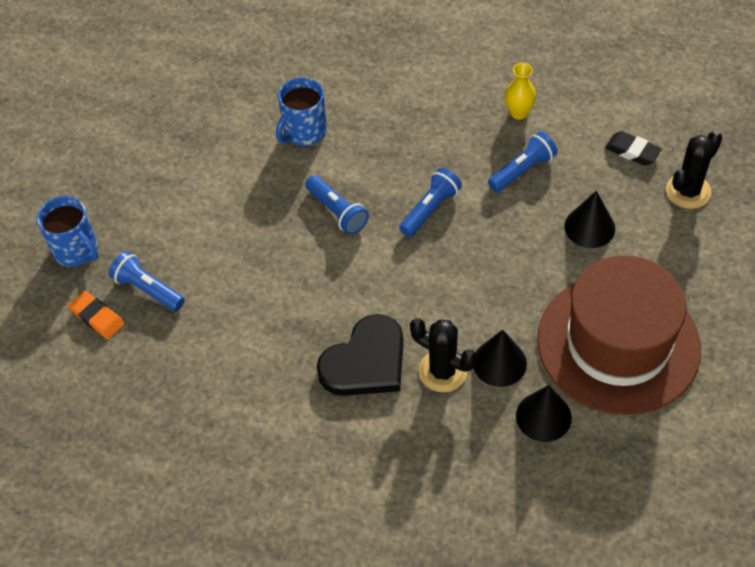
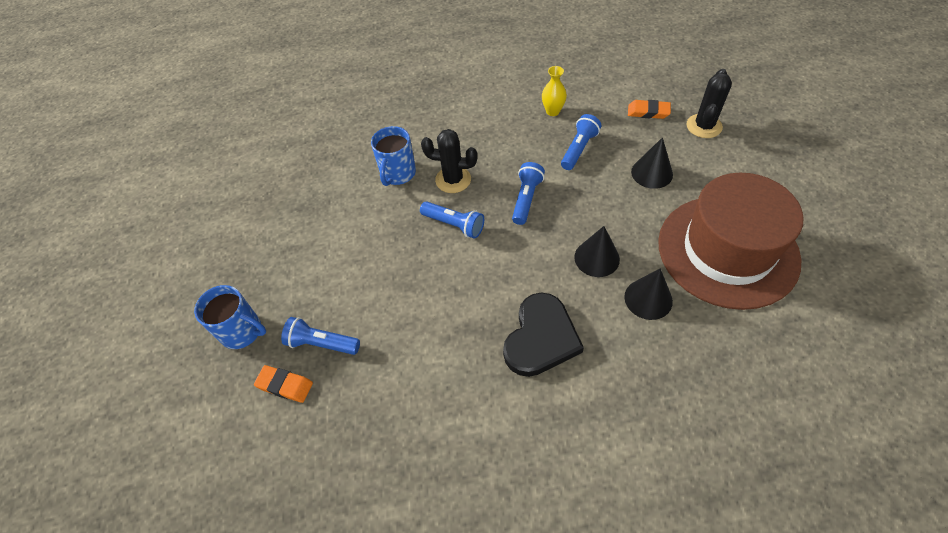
camera: 20 degrees left, 0 degrees up
black cactus [410,318,477,392] -> black cactus moved to [421,129,477,193]
black cone [516,385,572,442] -> black cone moved to [574,226,620,277]
black eraser [605,131,662,166] -> orange eraser [628,100,671,119]

